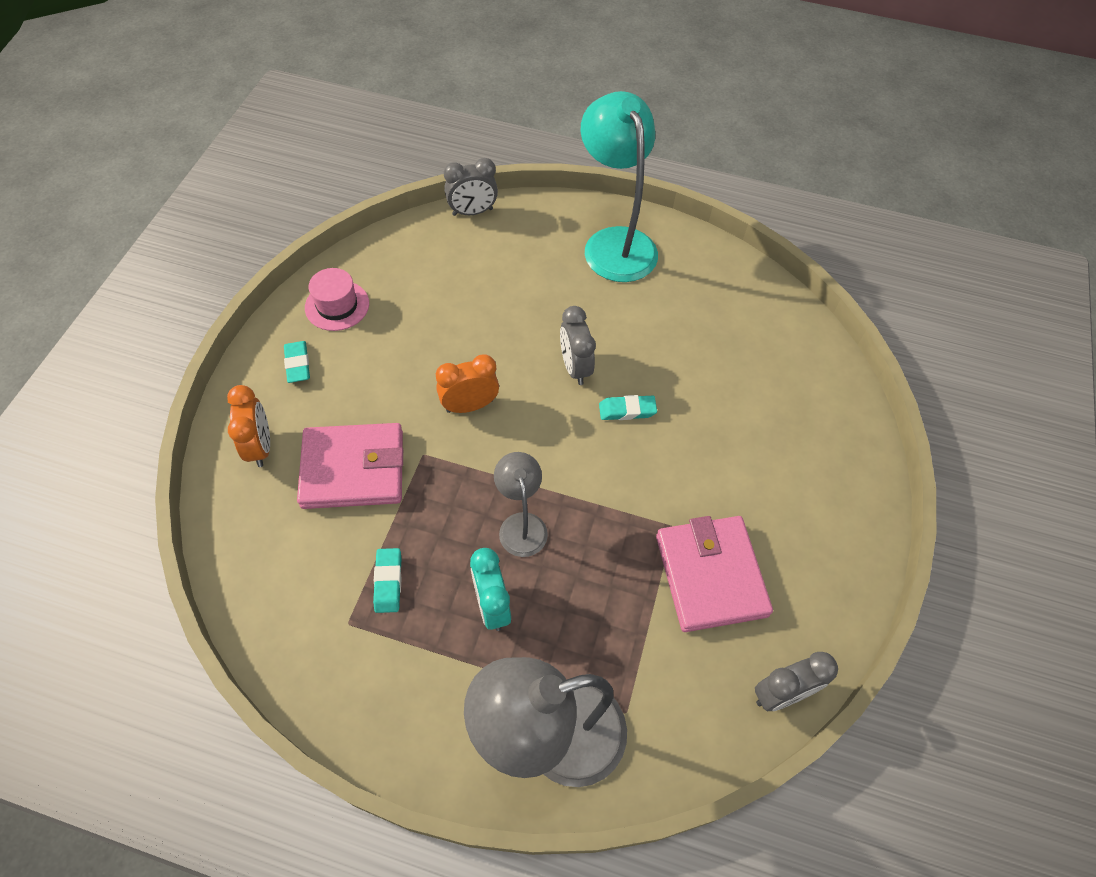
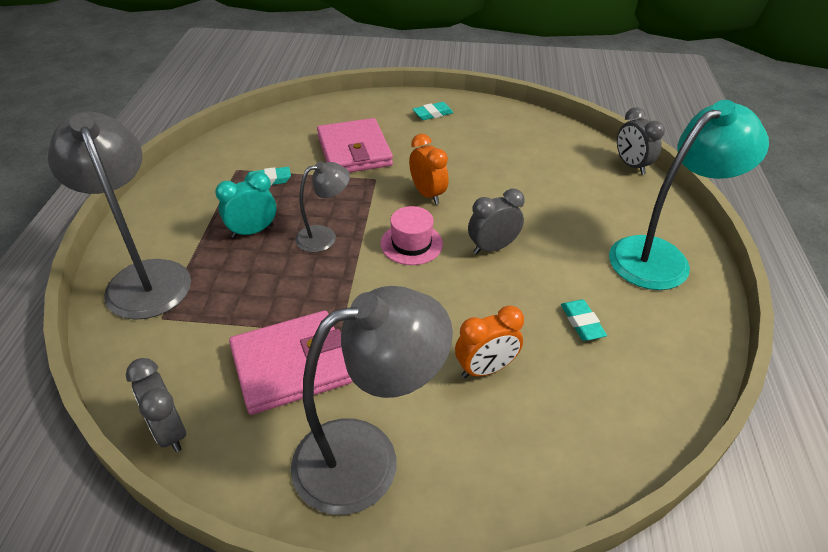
camera: 80 degrees right, 15 degrees down
orange clock [227,385,270,467] -> orange clock moved to [455,306,524,378]
pink hat [305,268,369,331] -> pink hat moved to [380,206,443,265]
turquoise eraser [599,395,657,420] -> turquoise eraser moved to [561,299,607,341]
none -> grey lamp [291,286,453,515]

